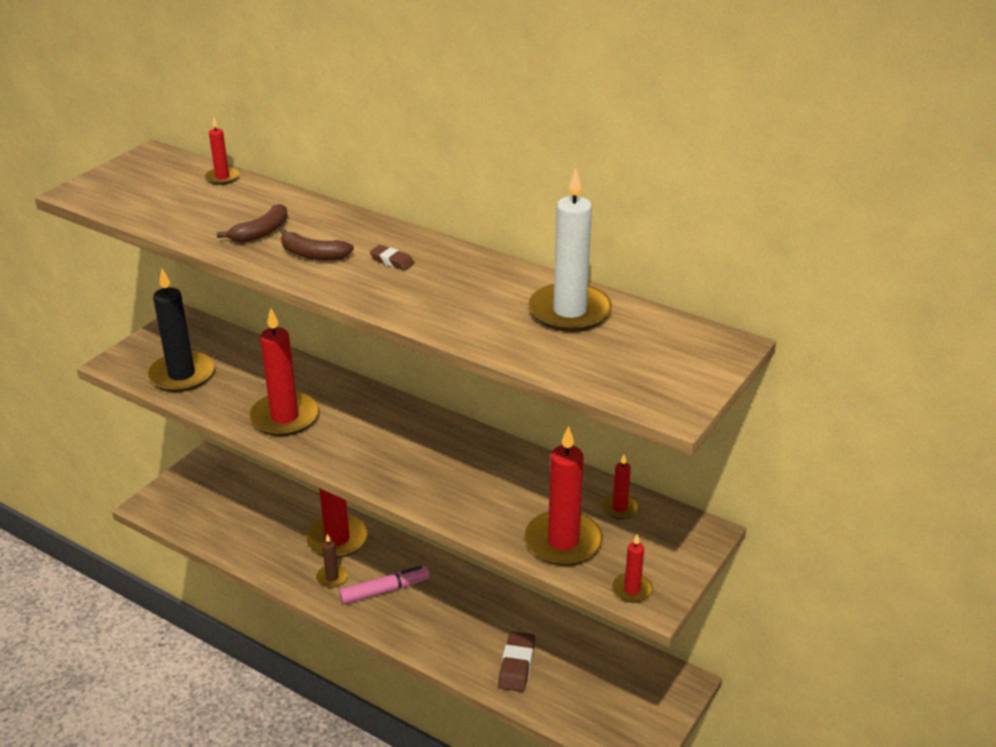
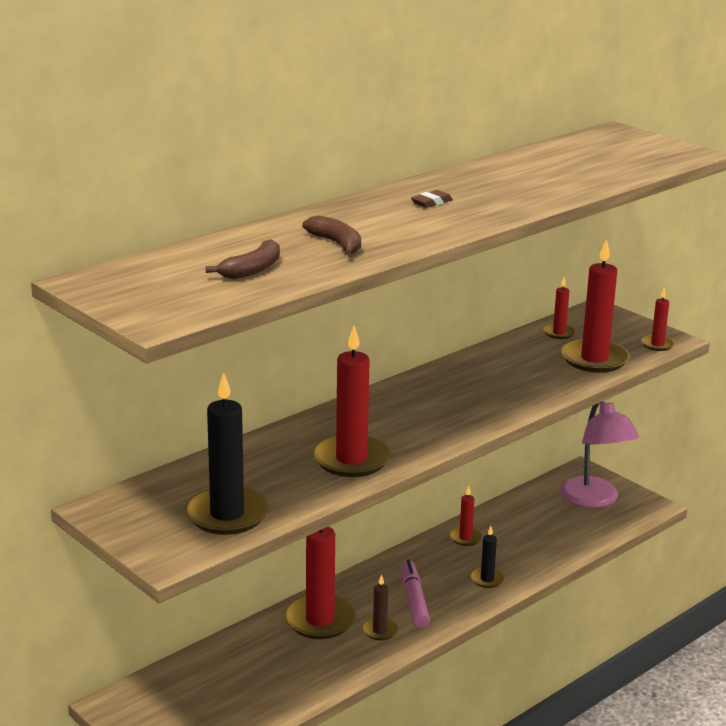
camera: 75 degrees left, 10 degrees down
red candle [205,117,240,185] -> red candle moved to [450,486,482,546]
brown banana [280,229,354,260] -> brown banana moved to [205,239,280,279]
brown eraser [498,631,535,692] -> none
white candle [528,168,612,332] -> none
none -> black candle [471,526,504,588]
none -> pink lamp [560,400,639,508]

